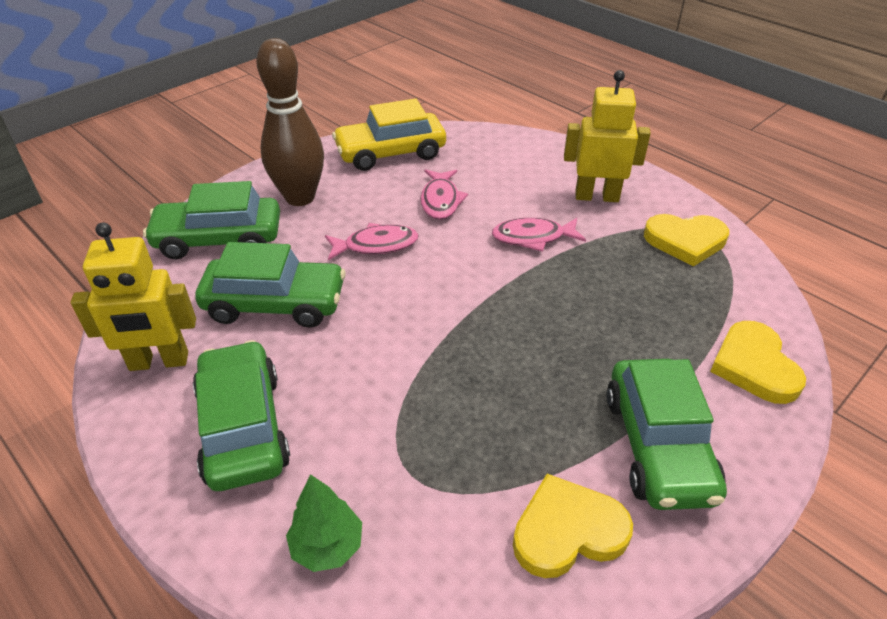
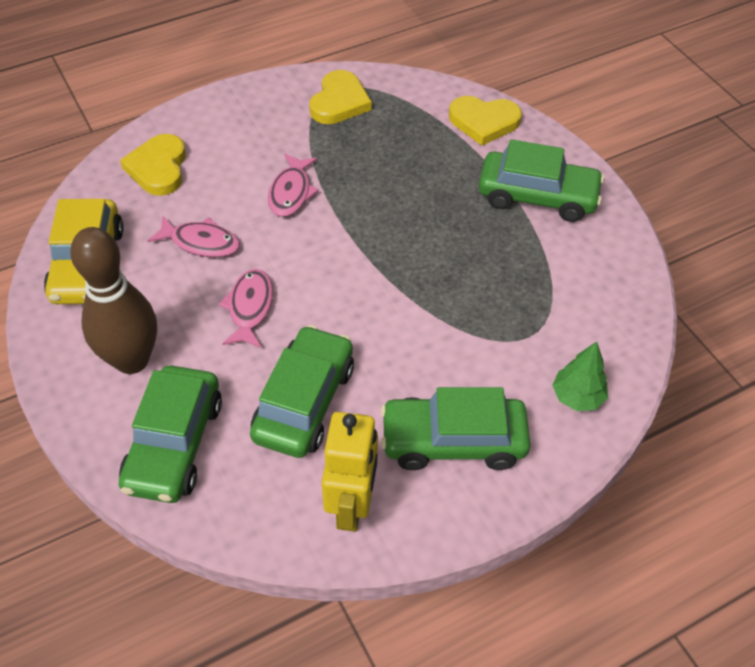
camera: 75 degrees left, 10 degrees up
yellow heart [513,474,633,578] -> yellow heart moved to [120,134,186,196]
yellow robot [564,70,651,202] -> none

